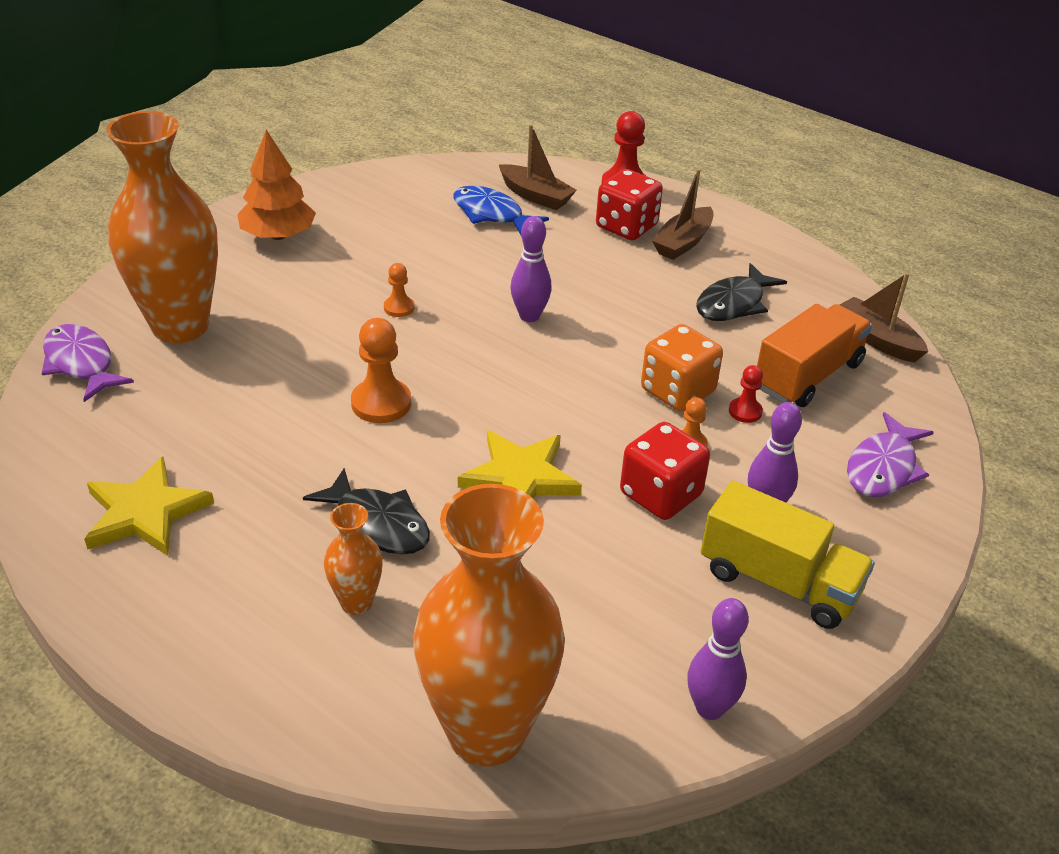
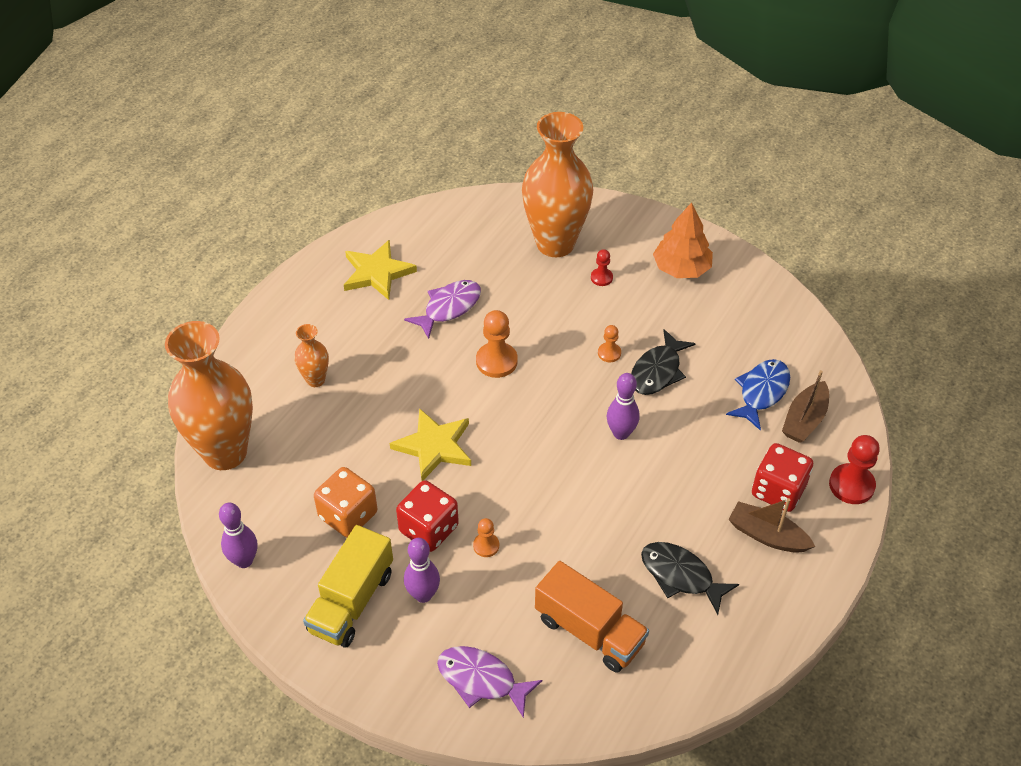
camera: 85 degrees right, 10 degrees up
purple fish [42,324,134,402] -> purple fish moved to [404,280,481,339]
black fish [303,468,430,555] -> black fish moved to [631,329,696,395]
orange dice [641,324,723,412] -> orange dice moved to [314,467,378,537]
red pawn [729,365,763,423] -> red pawn moved to [591,249,613,286]
brown boat [840,272,928,363] -> none

